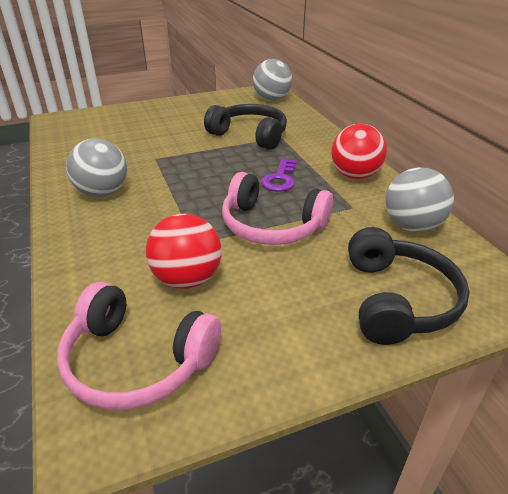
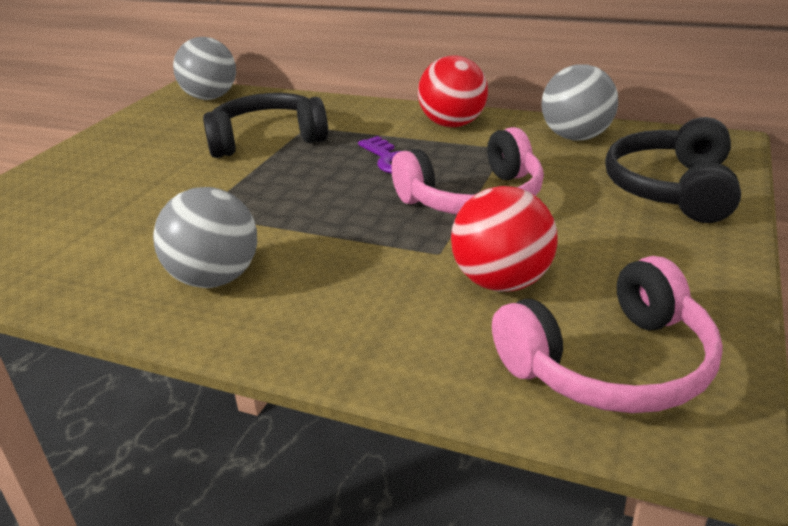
camera: 45 degrees left, 5 degrees down
black headphones [348,227,470,345] -> black headphones turned 120 degrees counterclockwise [605,117,741,223]

